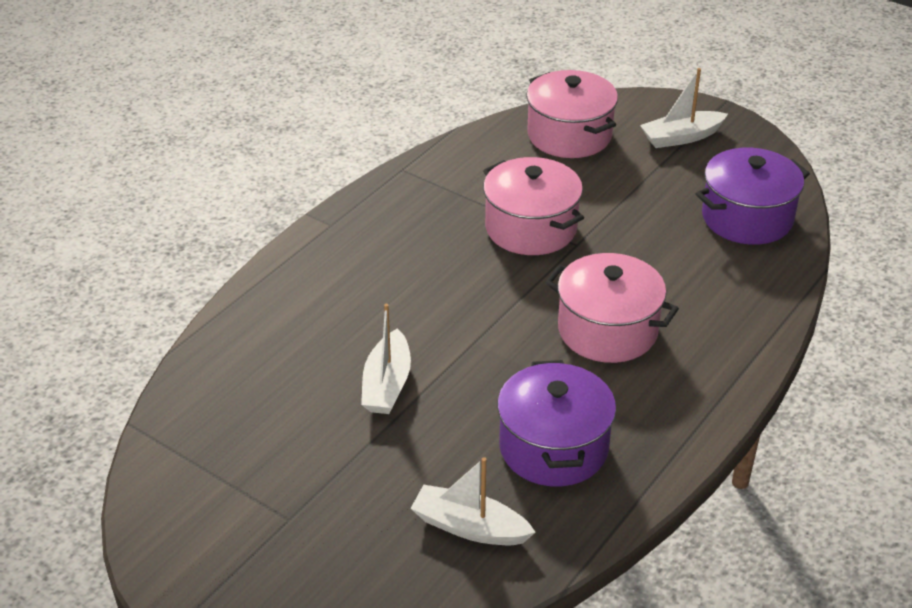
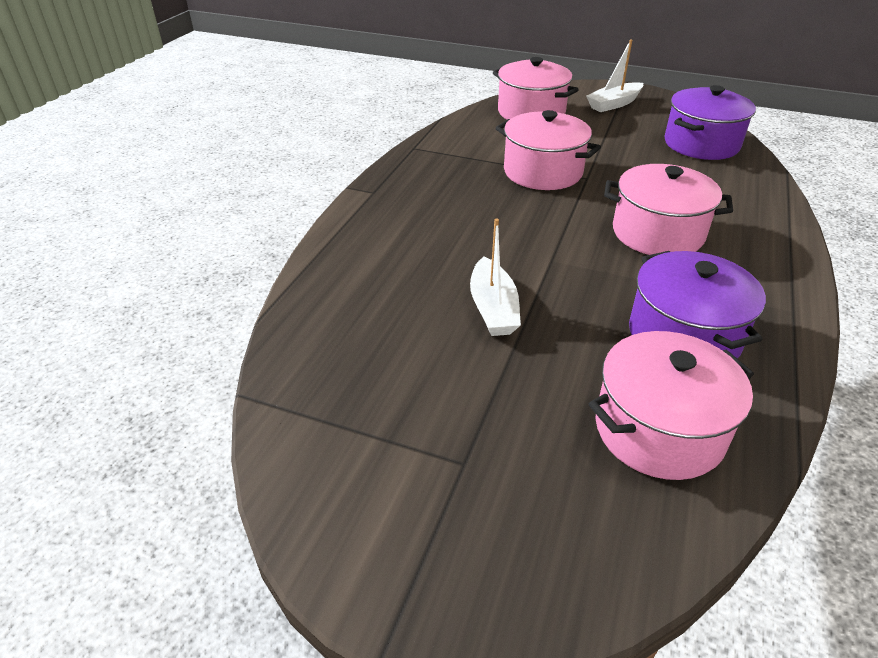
camera: 15 degrees left, 0 degrees up
white boat [411,457,535,545] -> pink pot [589,331,754,480]

